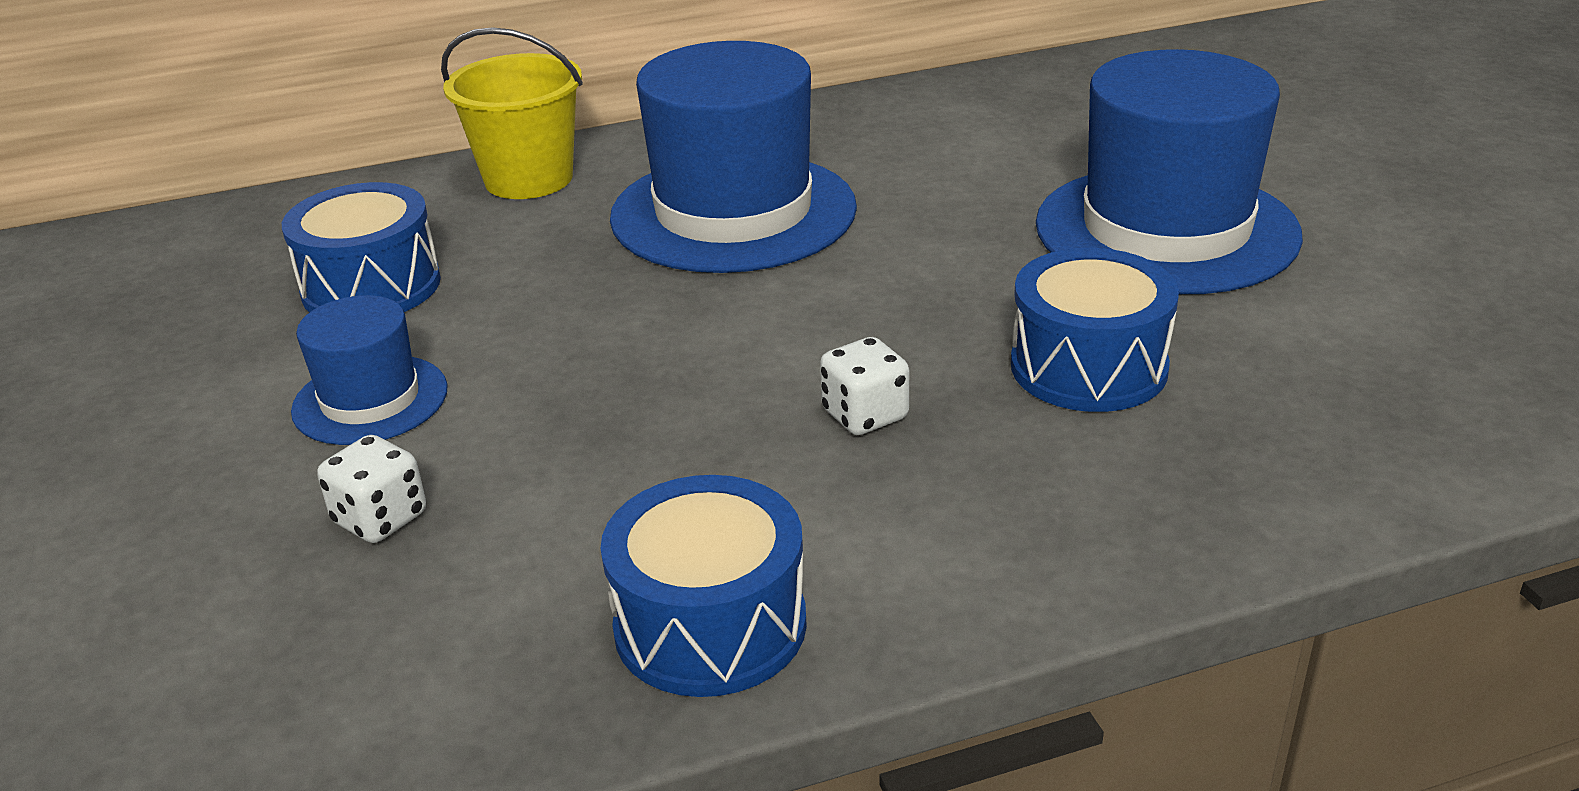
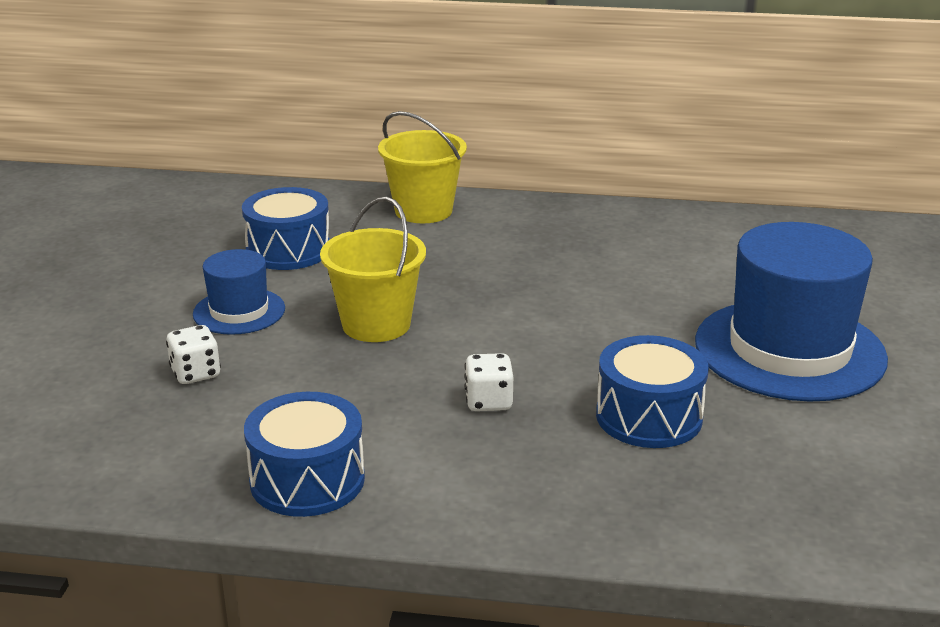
camera: 25 degrees right, 5 degrees down
blue hat [610,41,857,273] -> none
none -> yellow bucket [320,197,426,342]

